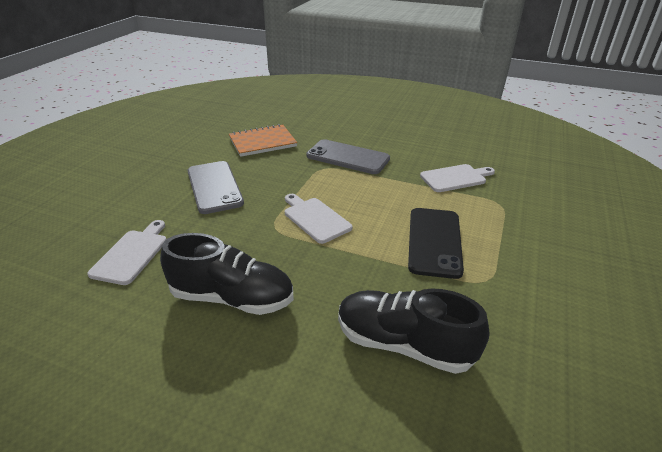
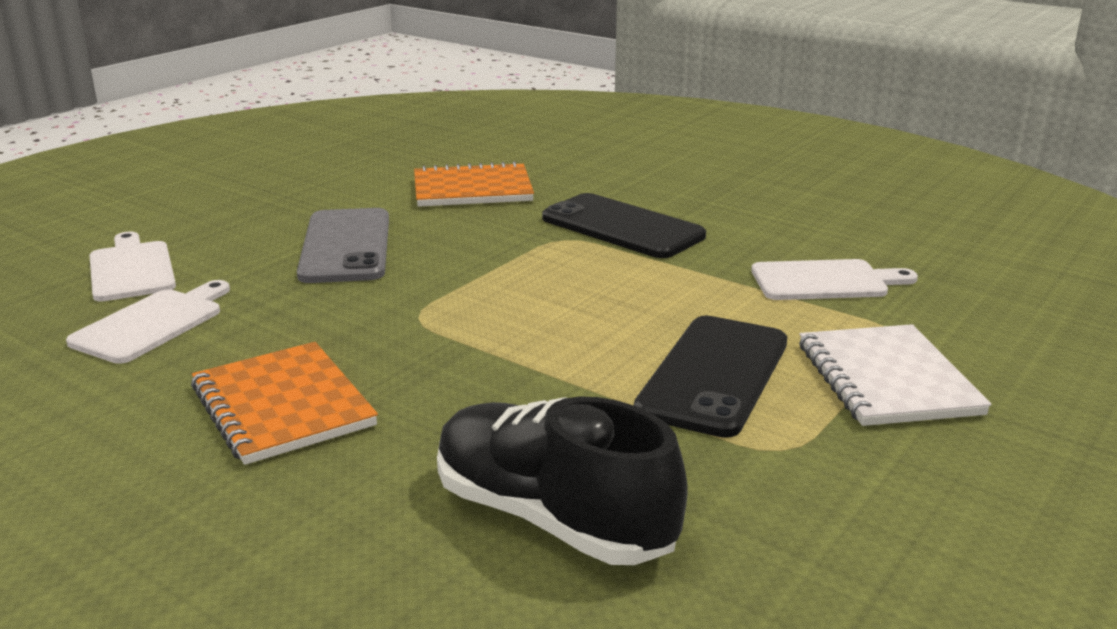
camera: 15 degrees right, 10 degrees down
black shoe [160,233,294,315] -> orange notebook [191,342,378,465]
white cutting board [285,194,353,244] -> white cutting board moved to [90,231,176,302]
grey phone [306,139,390,174] -> black phone [542,193,706,258]
none -> white notebook [799,324,991,426]

